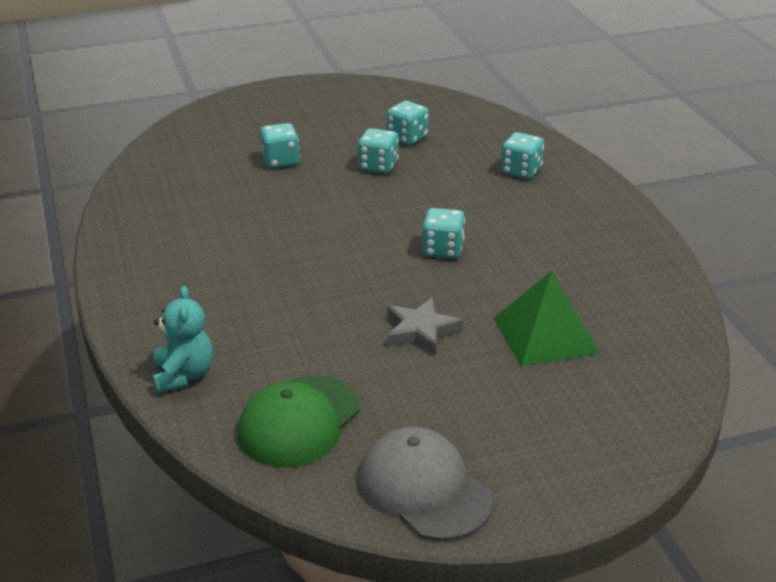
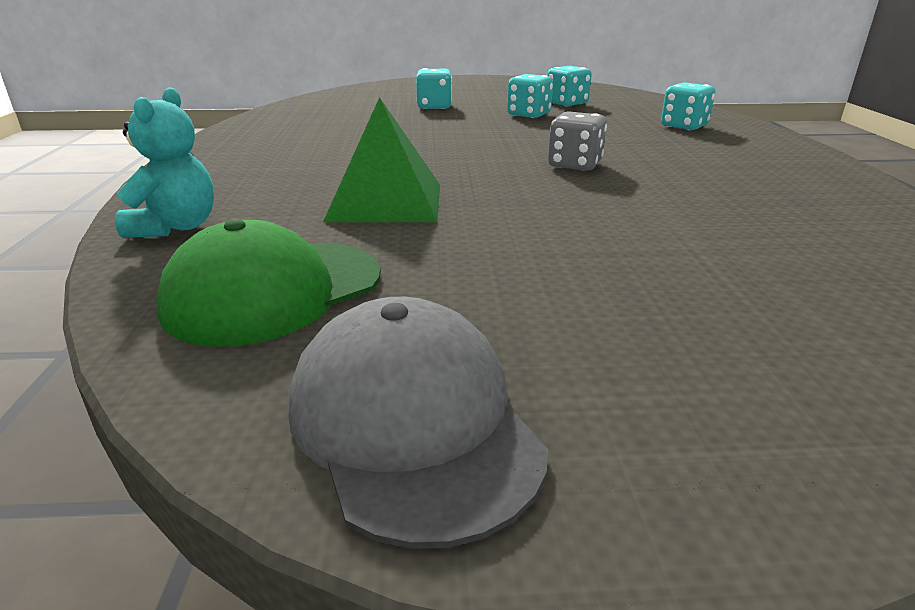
camera: 15 degrees right, 5 degrees down
grey star [387,297,463,356] -> none
turquoise dice [422,208,465,259] -> grey dice [548,111,607,171]
green pyramid [493,271,599,367] -> green pyramid moved to [323,97,440,222]

